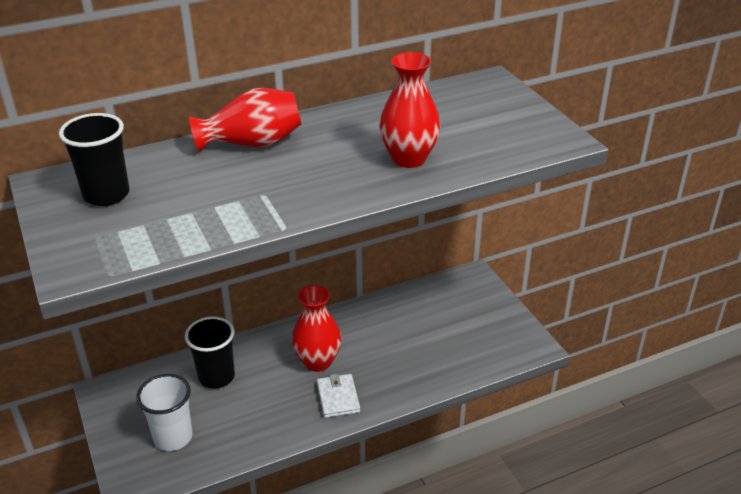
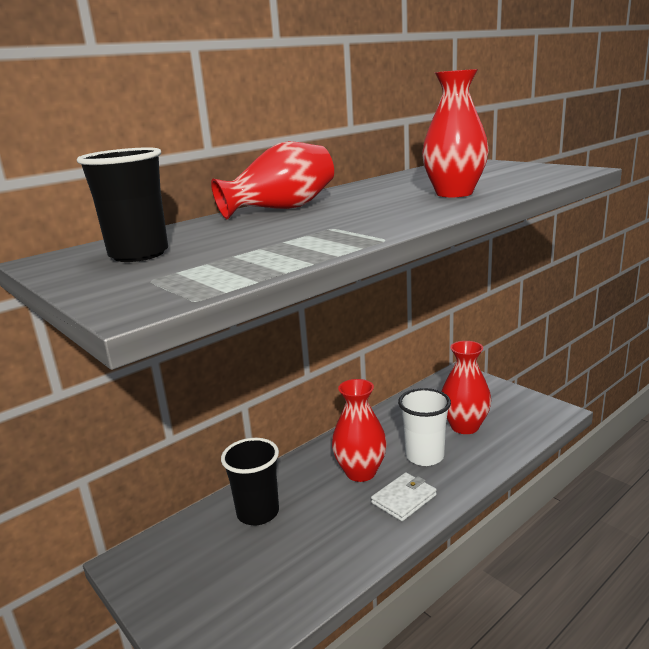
camera: 15 degrees left, 15 degrees down
white cup [137,374,193,451] -> white cup moved to [398,388,451,466]
white wallet [317,374,360,418] -> white wallet turned 75 degrees clockwise [371,472,437,521]
none -> red vase [441,341,491,434]

